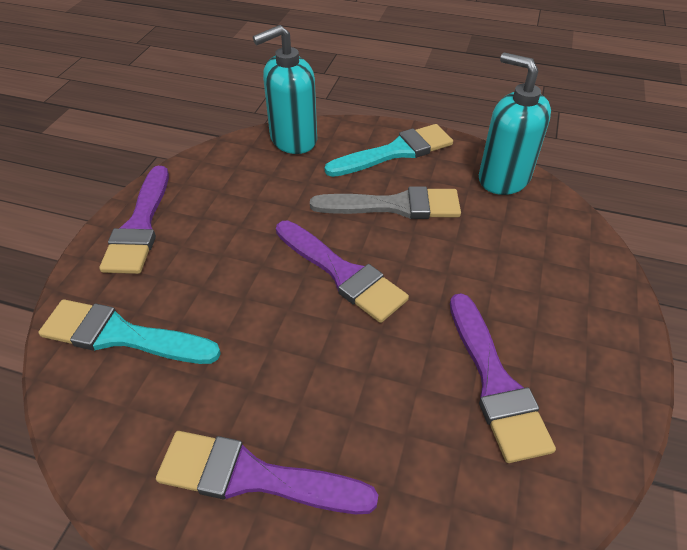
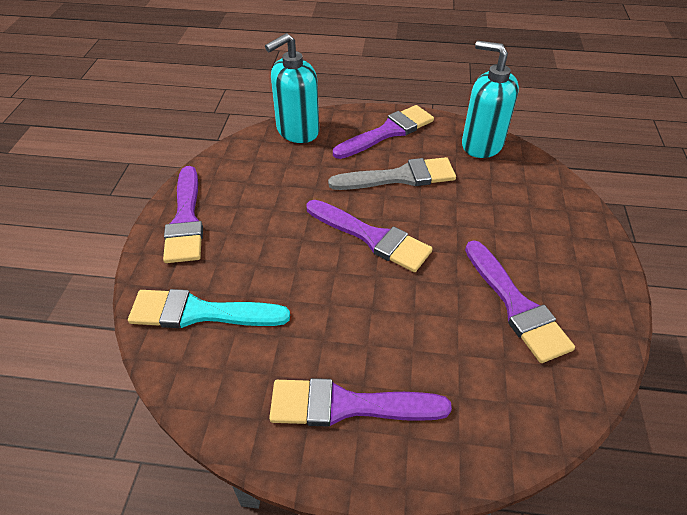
camera: 10 degrees left, 0 degrees up
turquoise brush [325,124,453,177] -> purple brush [333,105,434,159]

